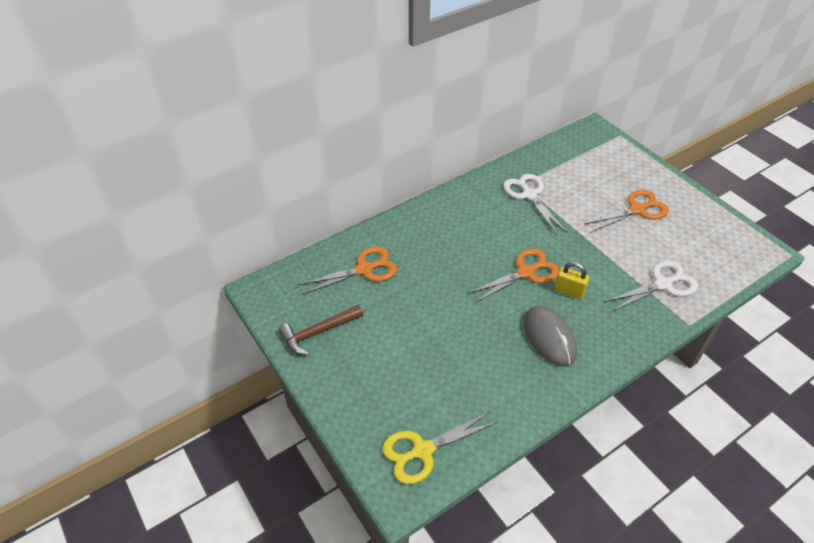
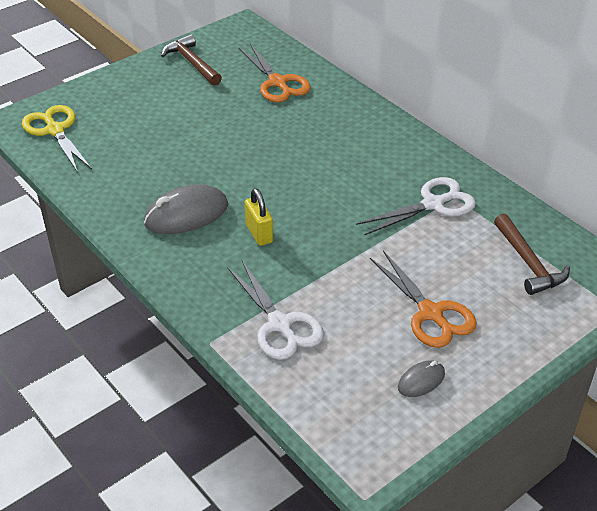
camera: 85 degrees right, 5 degrees down
orange scissors [467,248,559,303] -> none
yellow padlock [554,262,590,300] -> yellow padlock turned 45 degrees counterclockwise [245,188,273,246]
none -> grey mouse [398,360,445,397]
none -> brown hammer [494,214,570,295]

